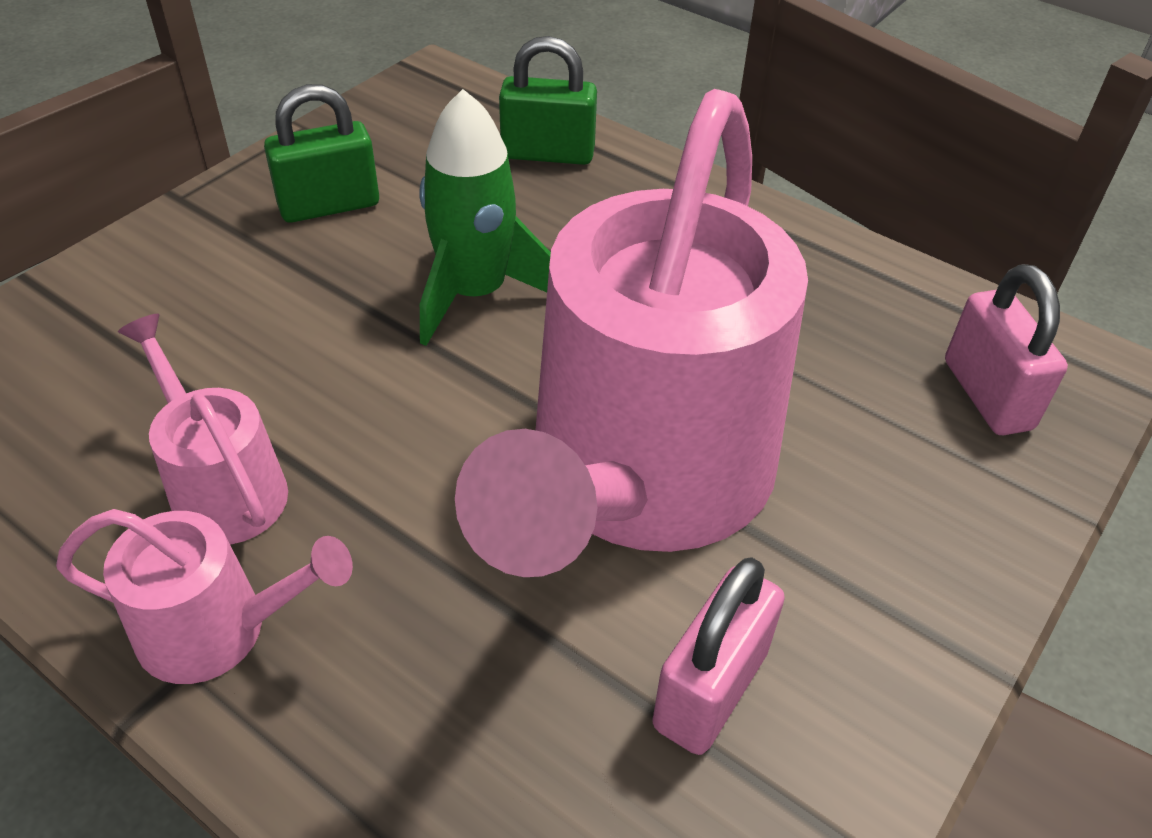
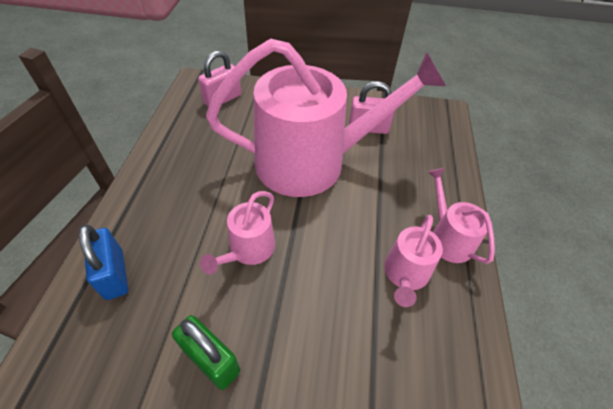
camera: 120 degrees left, 5 degrees up
green rocket [420,89,551,346] -> pink watering can [200,191,275,275]
green padlock [499,36,597,165] -> blue padlock [79,224,128,300]

